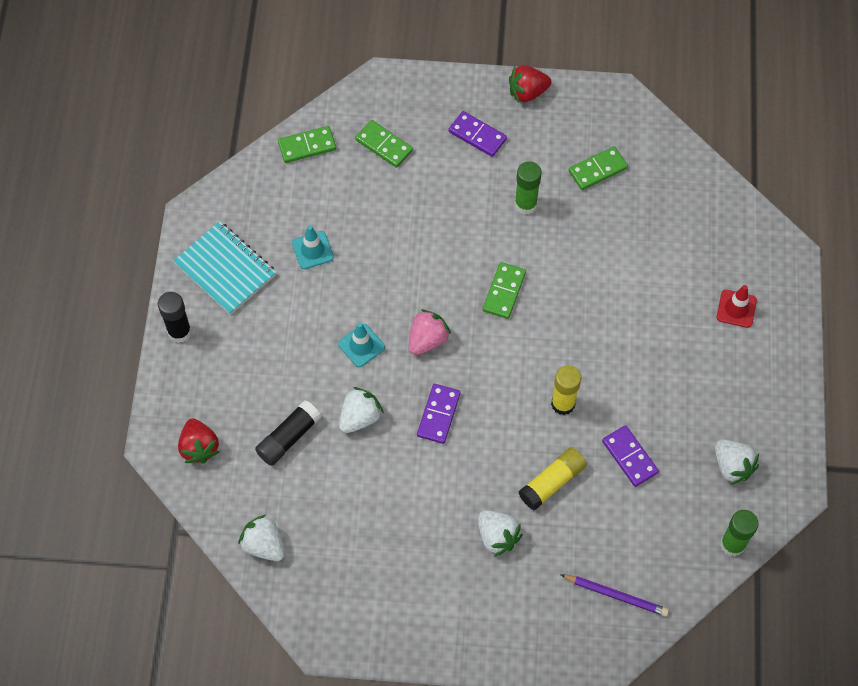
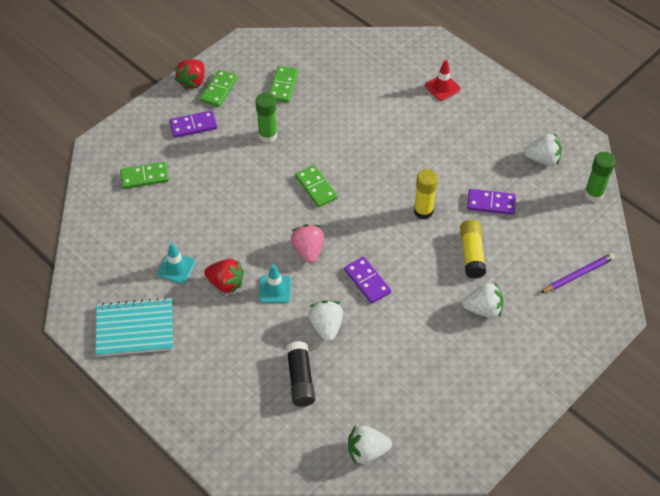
camera: 50 degrees left, 10 degrees down
black glue stick [158,292,192,343] -> none
red strawberry [178,419,219,464] -> red strawberry moved to [204,259,244,294]
green domino [278,126,336,163] -> green domino moved to [200,69,238,107]

